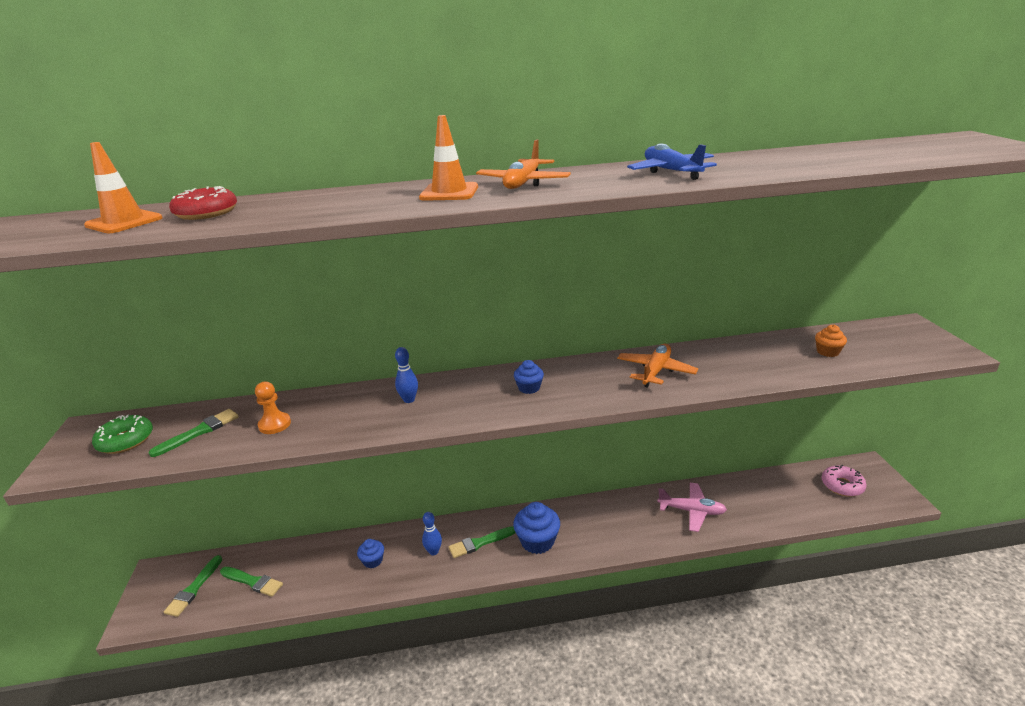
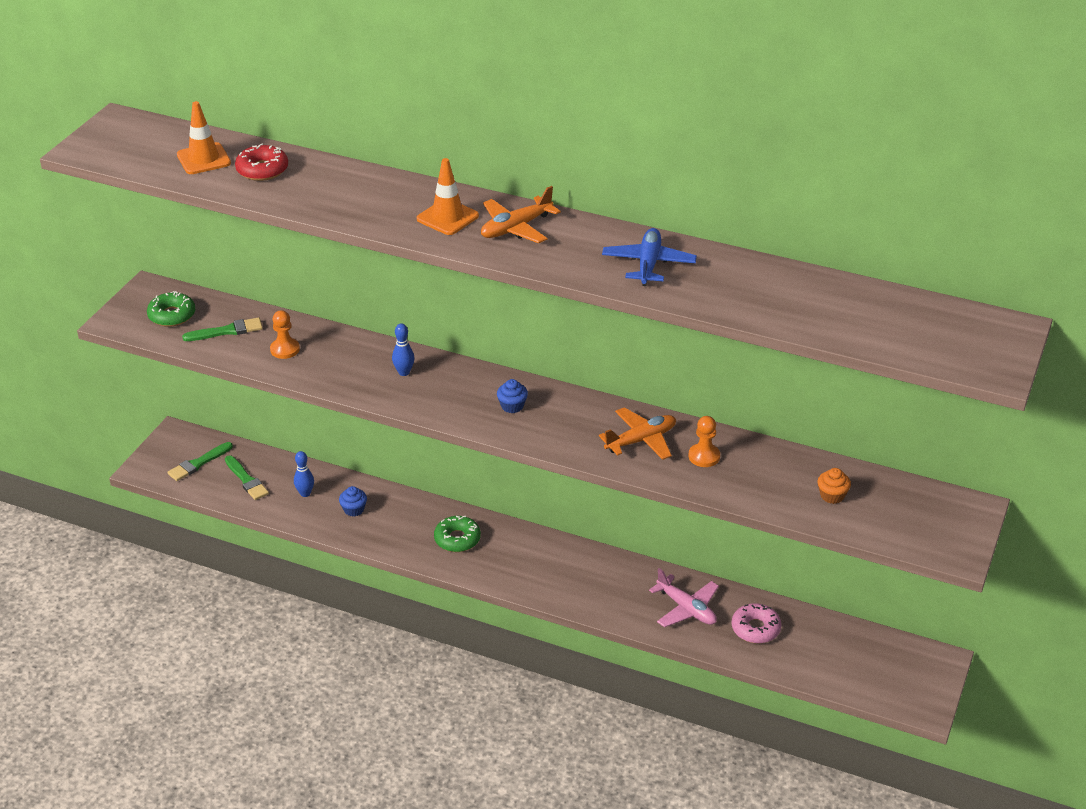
camera: 30 degrees right, 10 degrees up
blue bowling pin [422,512,442,555] -> blue bowling pin moved to [294,451,314,497]
green brush [449,526,516,558] -> green donut [434,516,481,552]
blue cupcake [513,502,560,554] -> none
pink donut [822,465,867,497] -> pink donut moved to [732,603,782,643]
none -> orange pawn [688,416,720,467]

